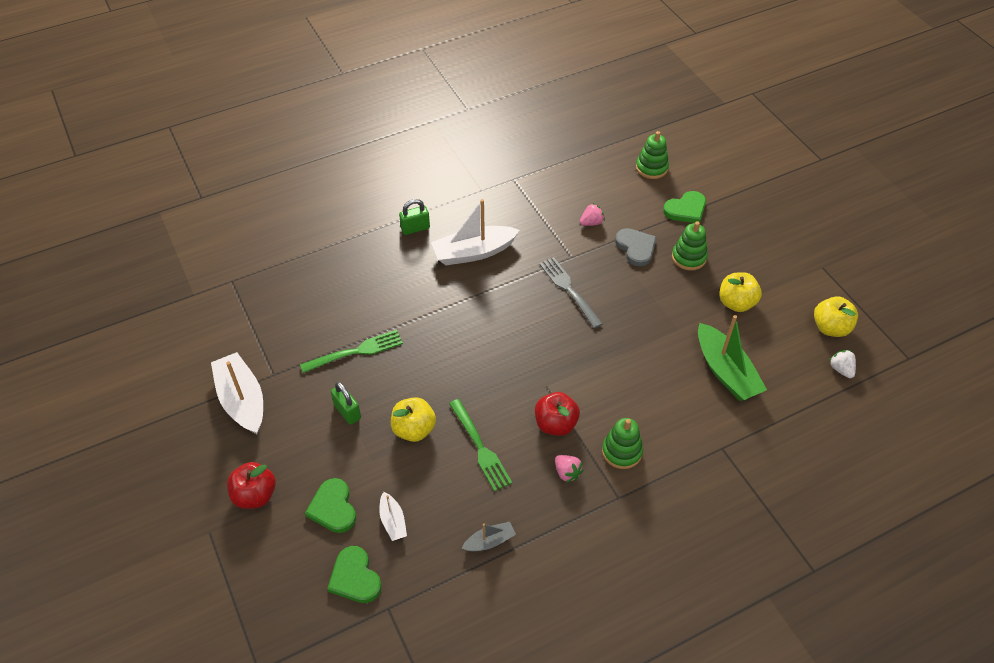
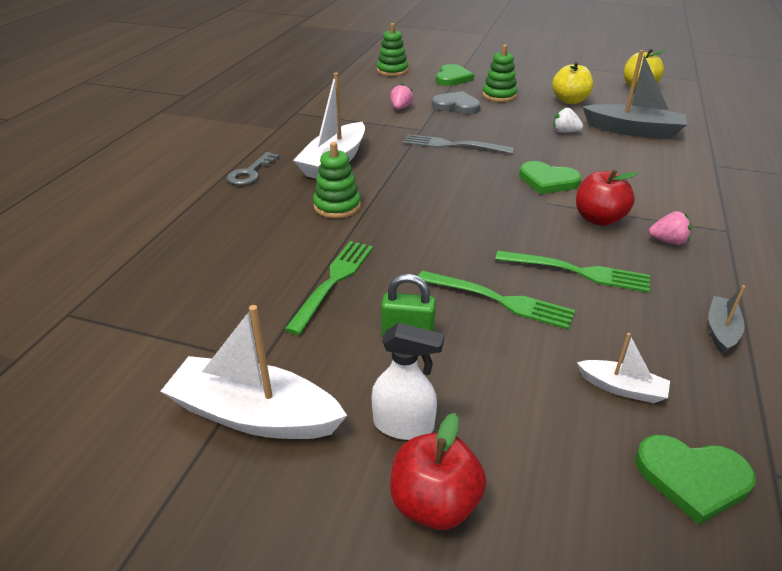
camera: 45 degrees left, 15 degrees down
green heart [305,478,356,533] -> green heart moved to [519,161,581,194]
yellow apple [391,397,436,442] -> green fork [418,270,575,329]
green padlock [399,199,430,235] -> grey key [227,152,279,185]
green stacking toy [602,418,643,469] -> green stacking toy moved to [313,142,361,218]
green boat [698,315,767,401] -> grey boat [582,50,687,139]
white strawberry [829,350,856,378] -> white strawberry moved to [553,107,583,133]
none -> white spray bottle [371,323,444,440]

